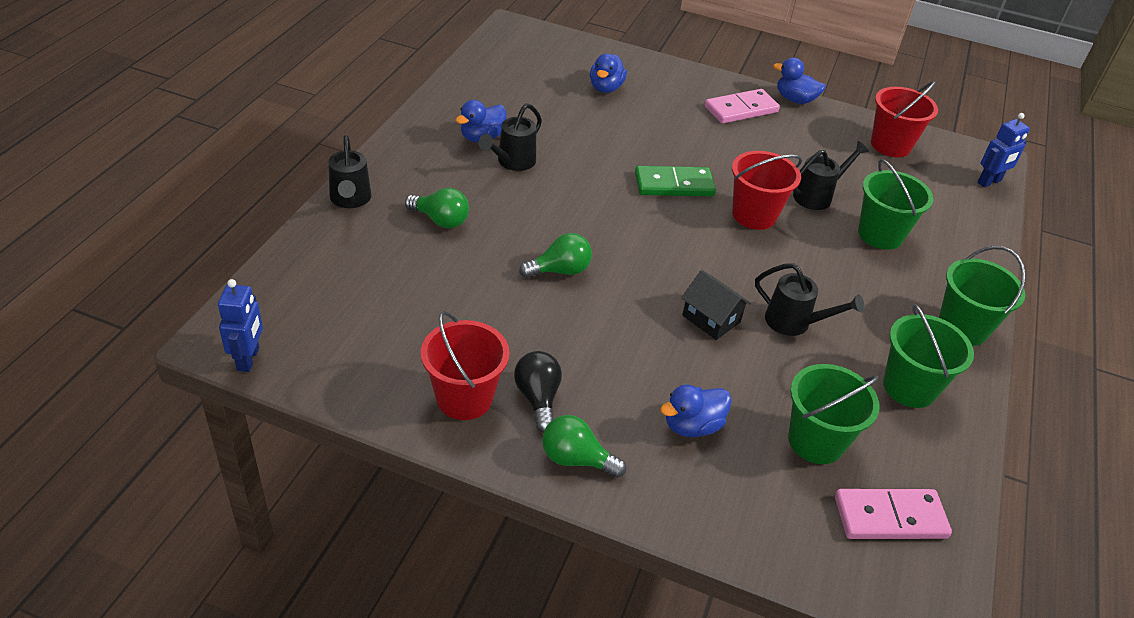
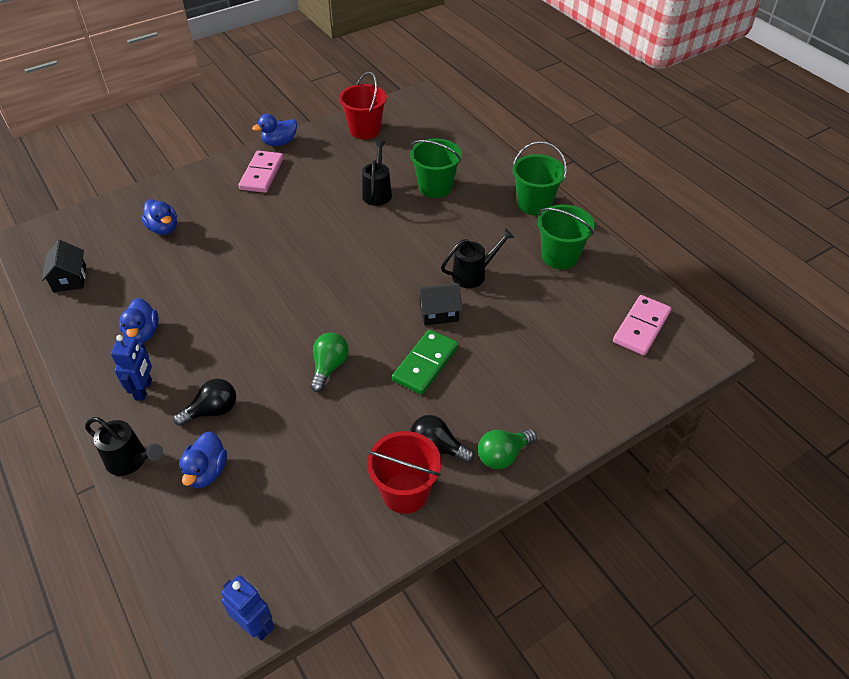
camera: 50 degrees left, 5 degrees up
green light bulb [405,188,469,228] -> black light bulb [173,379,236,426]
black watering can [479,103,542,171] -> none
green domino [635,166,716,196] -> green domino moved to [392,329,458,395]
blue duck [660,384,732,437] -> blue duck moved to [179,431,227,488]
red bucket [732,151,802,230] -> none
green bucket [788,364,880,464] -> none
blue robot [978,113,1030,187] -> blue robot moved to [111,335,152,400]
none -> black house [42,240,86,292]

